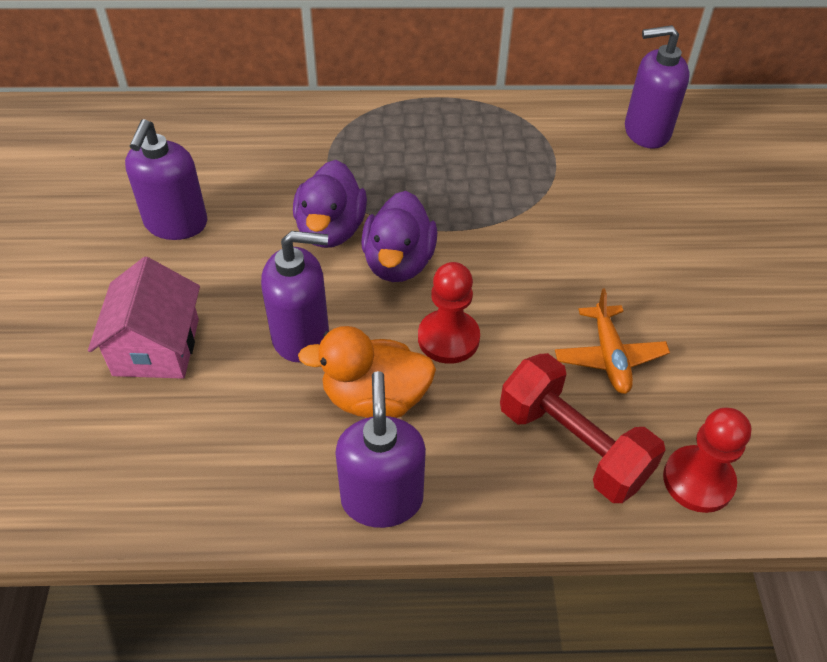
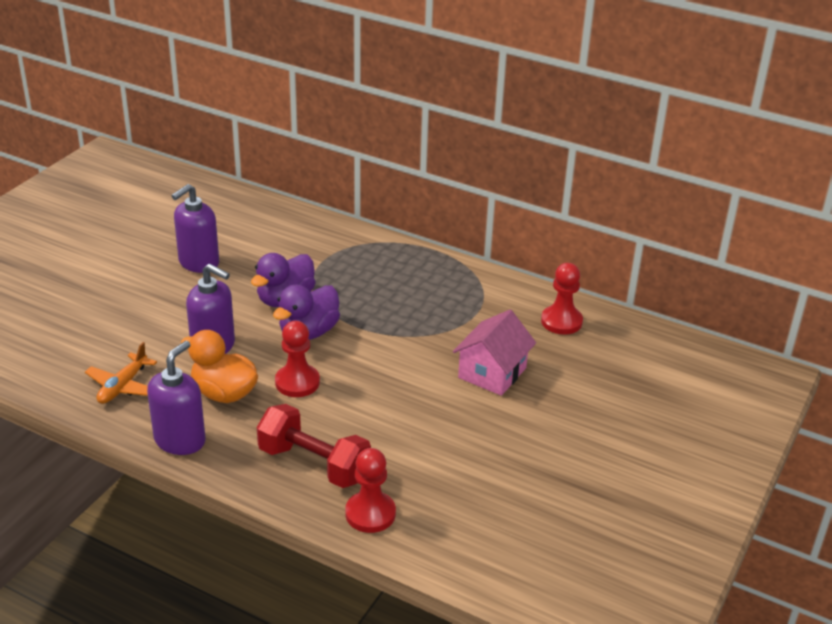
camera: 30 degrees right, 15 degrees down
pink house [88,257,200,379] -> pink house moved to [453,310,536,396]
red dumbbell [500,353,665,503] -> red dumbbell turned 45 degrees counterclockwise [257,404,371,488]
orange plane [555,288,670,394] -> orange plane moved to [85,342,157,404]
purple soap dispenser [625,25,690,149] -> red pawn [541,263,583,335]

